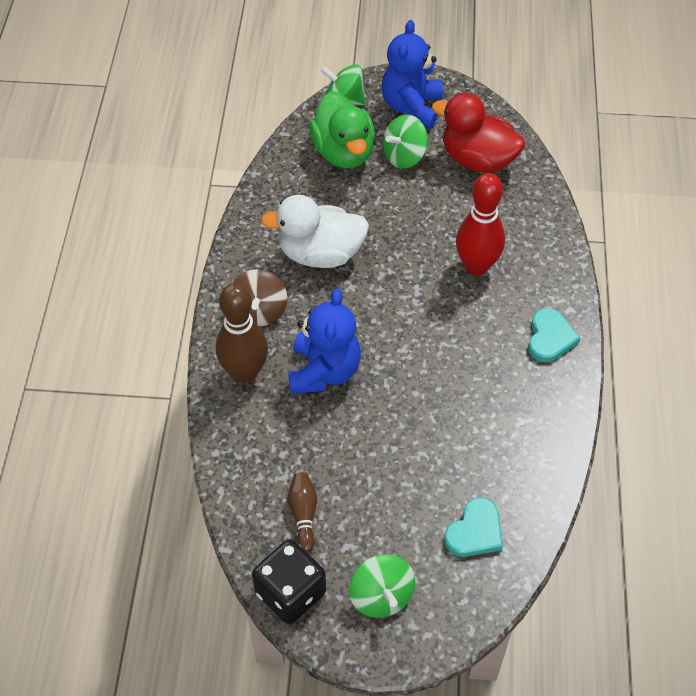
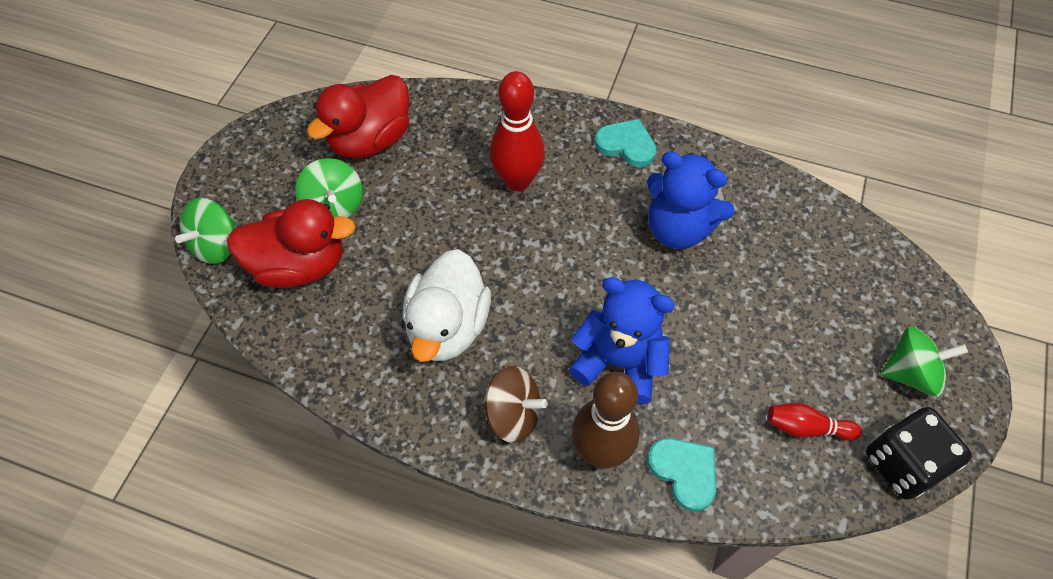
camera: 75 degrees left, 5 degrees up
brown bowling pin [288,472,317,553] -> red bowling pin [767,403,862,441]
green duck [309,91,375,168] -> red duck [227,199,356,288]
blue teddy bear [382,20,443,129] -> blue teddy bear moved to [647,151,735,249]
turquoise heart [444,497,503,557] -> turquoise heart moved to [647,438,716,512]

